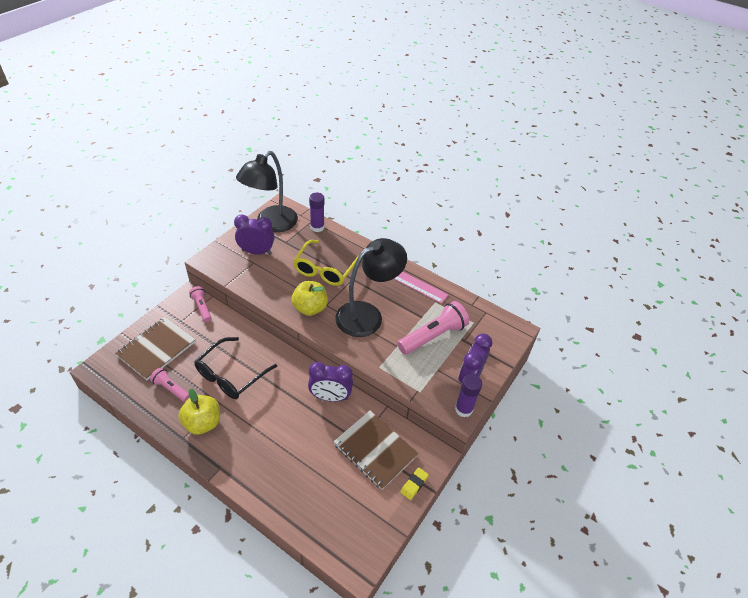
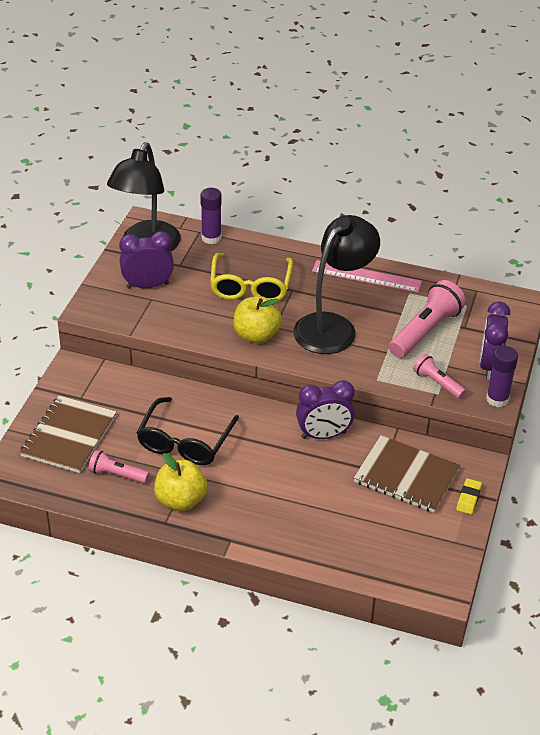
camera: 15 degrees left, 5 degrees down
pink flashlight [189,286,211,322] -> pink flashlight moved to [413,354,466,399]

